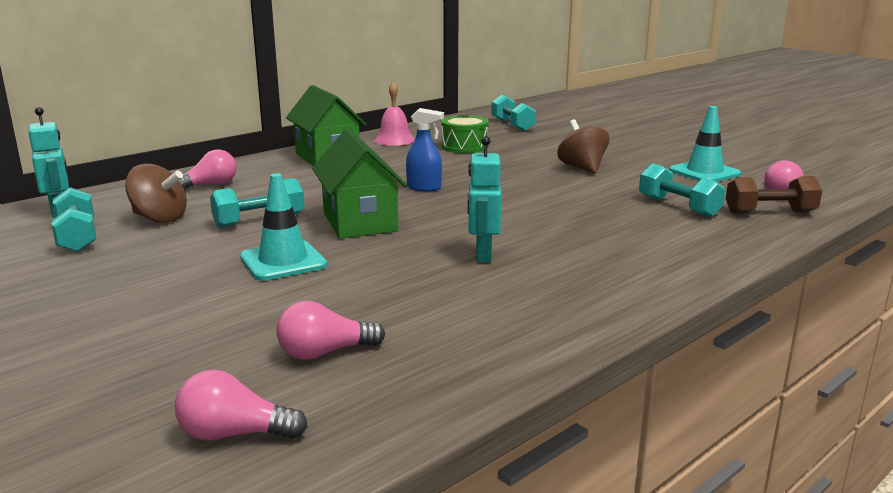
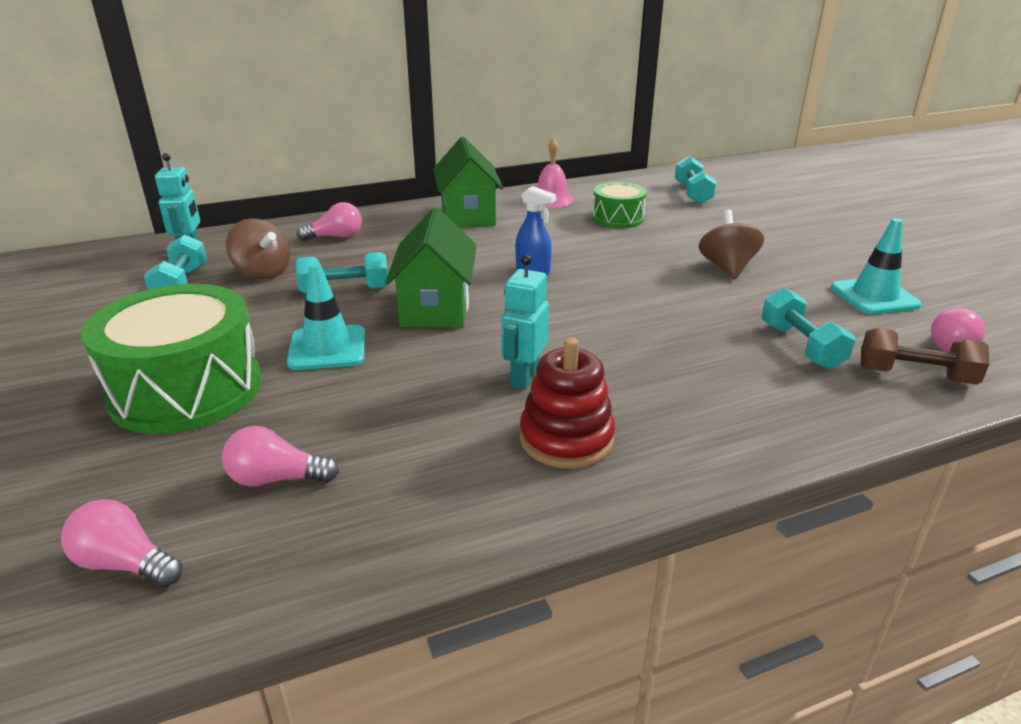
camera: 20 degrees right, 10 degrees up
none -> green drum [81,284,262,434]
none -> red stacking toy [520,338,615,469]

